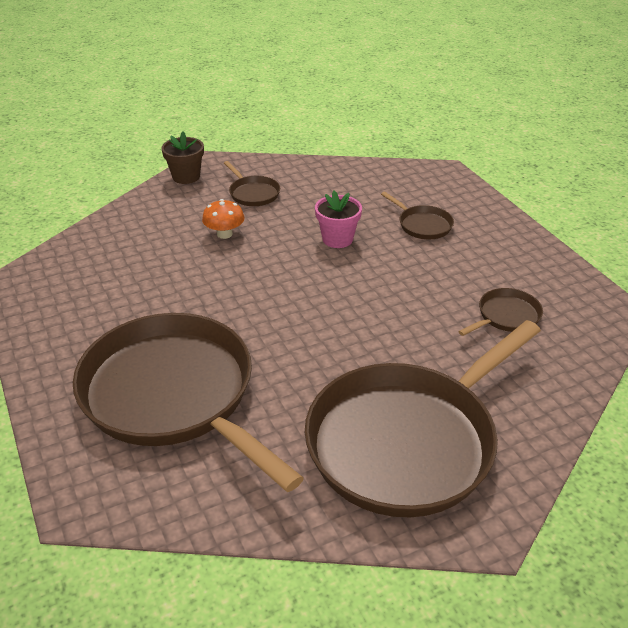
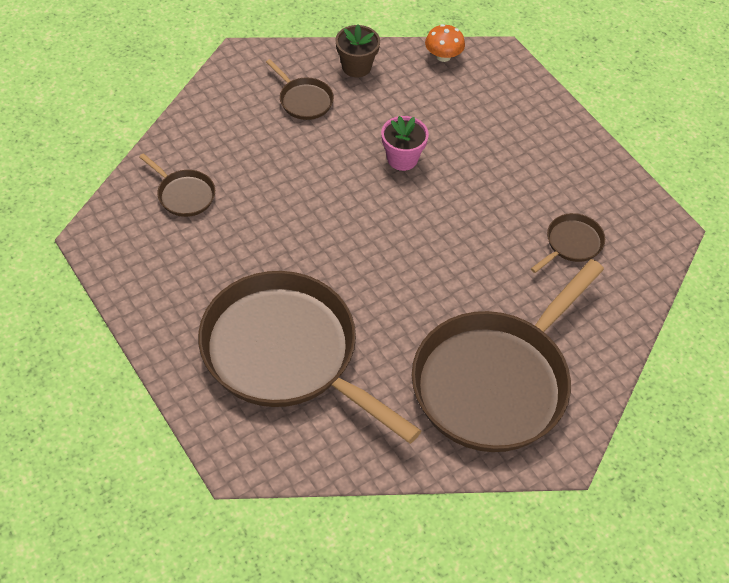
camera: 10 degrees left, 15 degrees up
brown flower pot [161,131,204,184] -> brown flower pot moved to [335,24,380,77]
orange mushroom [202,199,245,239] -> orange mushroom moved to [425,24,465,62]
brown pan [381,192,454,240] -> brown pan moved to [139,153,215,217]

